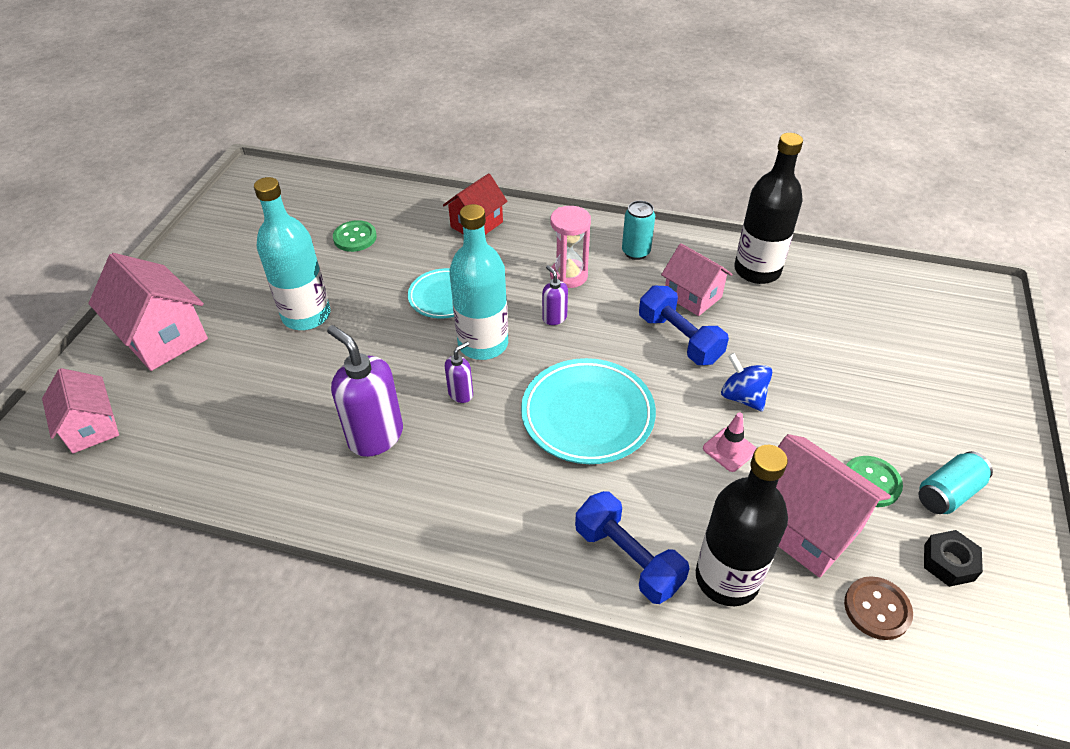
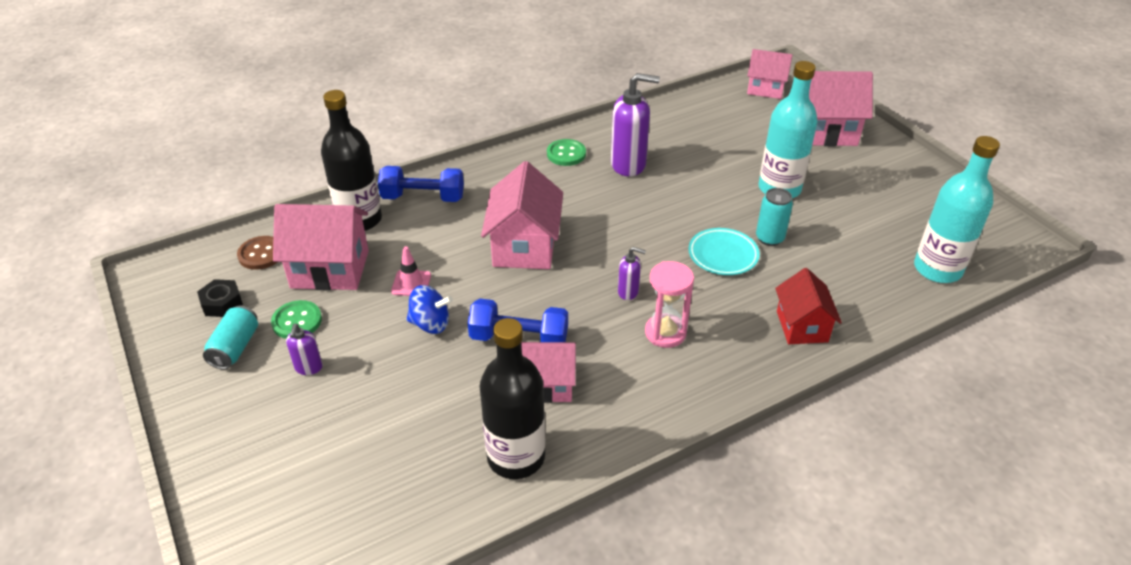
camera: 135 degrees right, 5 degrees down
green button [333,220,377,252] -> green button moved to [547,139,586,166]
purple soap dispenser [445,342,473,403] -> purple soap dispenser moved to [286,324,323,375]
turquoise bottle [449,204,508,360] -> turquoise bottle moved to [914,136,1000,283]
turquoise plate [521,358,656,464] -> pink house [481,161,563,269]
turquoise can [622,201,655,260] -> turquoise can moved to [756,188,793,246]

